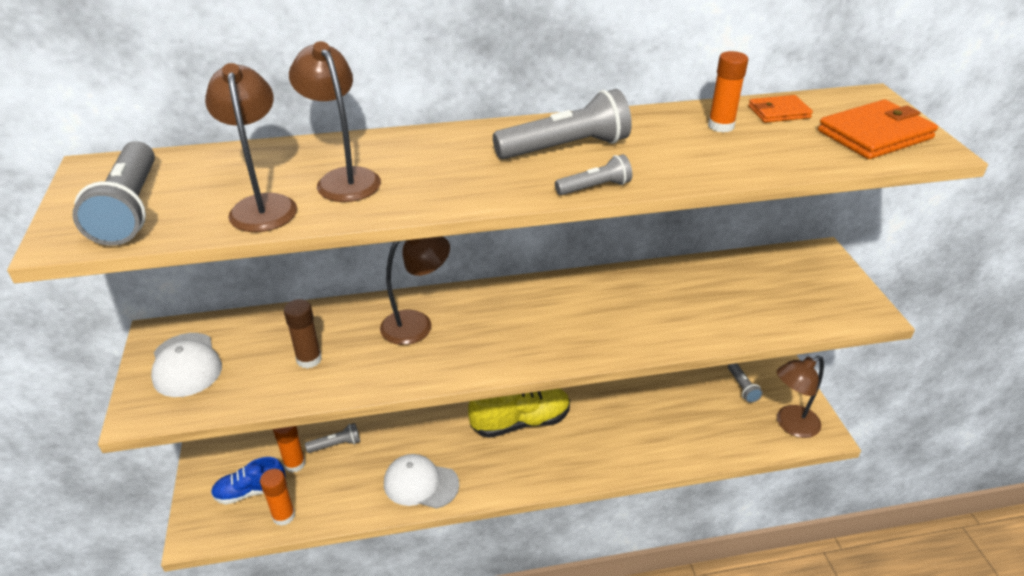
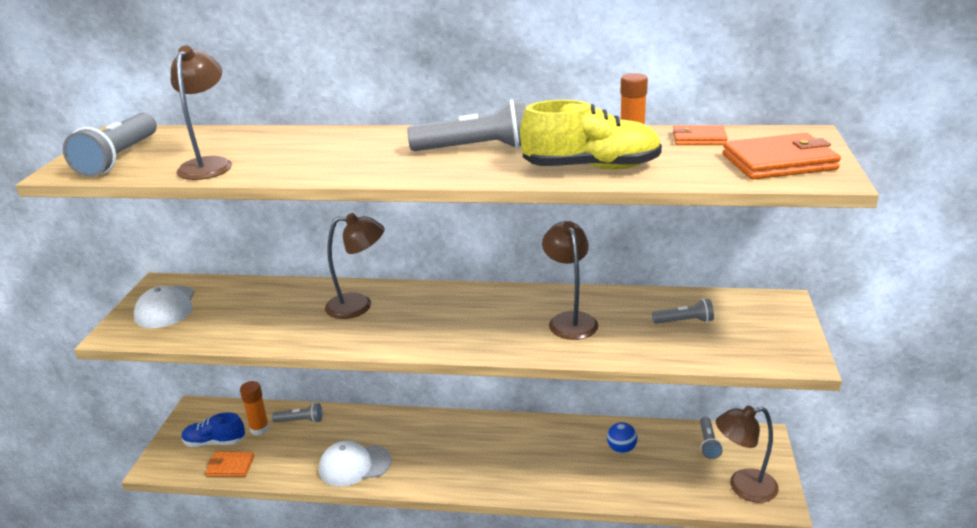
camera: 20 degrees right, 10 degrees down
orange glue stick [260,469,295,526] -> orange wallet [205,452,254,477]
brown glue stick [284,299,322,369] -> none
brown lamp [289,41,381,202] -> brown lamp moved to [542,221,598,340]
white cap [384,454,459,509] -> white cap turned 45 degrees counterclockwise [319,441,392,487]
yellow shoe [468,389,570,438] -> yellow shoe moved to [520,100,662,170]
grey flashlight [555,154,632,195] -> grey flashlight moved to [652,299,714,324]
none -> blue ball [607,422,637,453]

